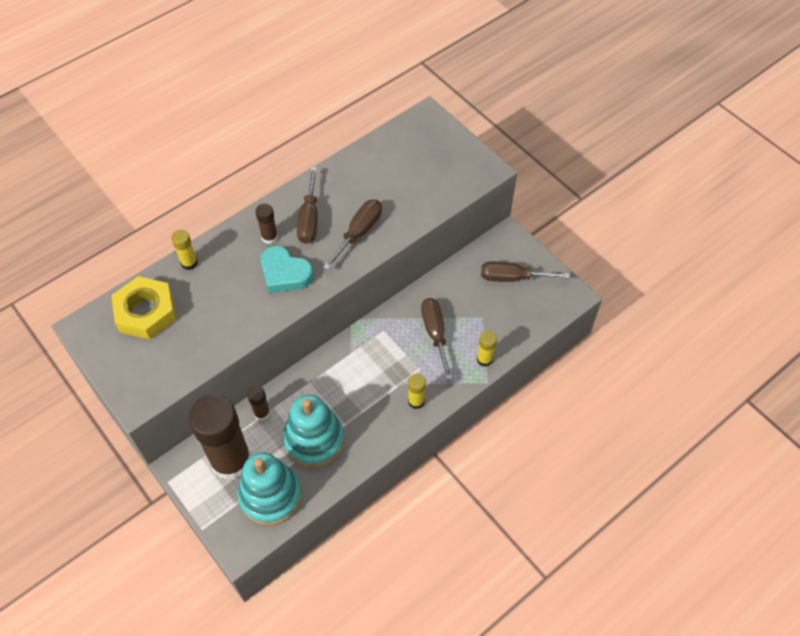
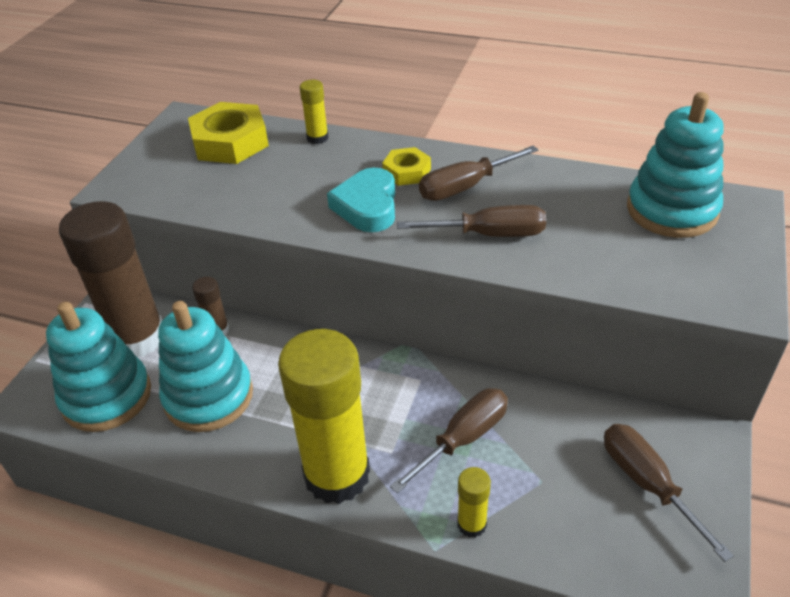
camera: 60 degrees right, 15 degrees down
brown glue stick [255,204,278,244] -> yellow nut [382,147,431,186]
yellow glue stick [408,374,426,409] -> yellow glue stick [278,329,370,504], size x2.38
none -> turquoise stacking toy [627,92,724,238]

